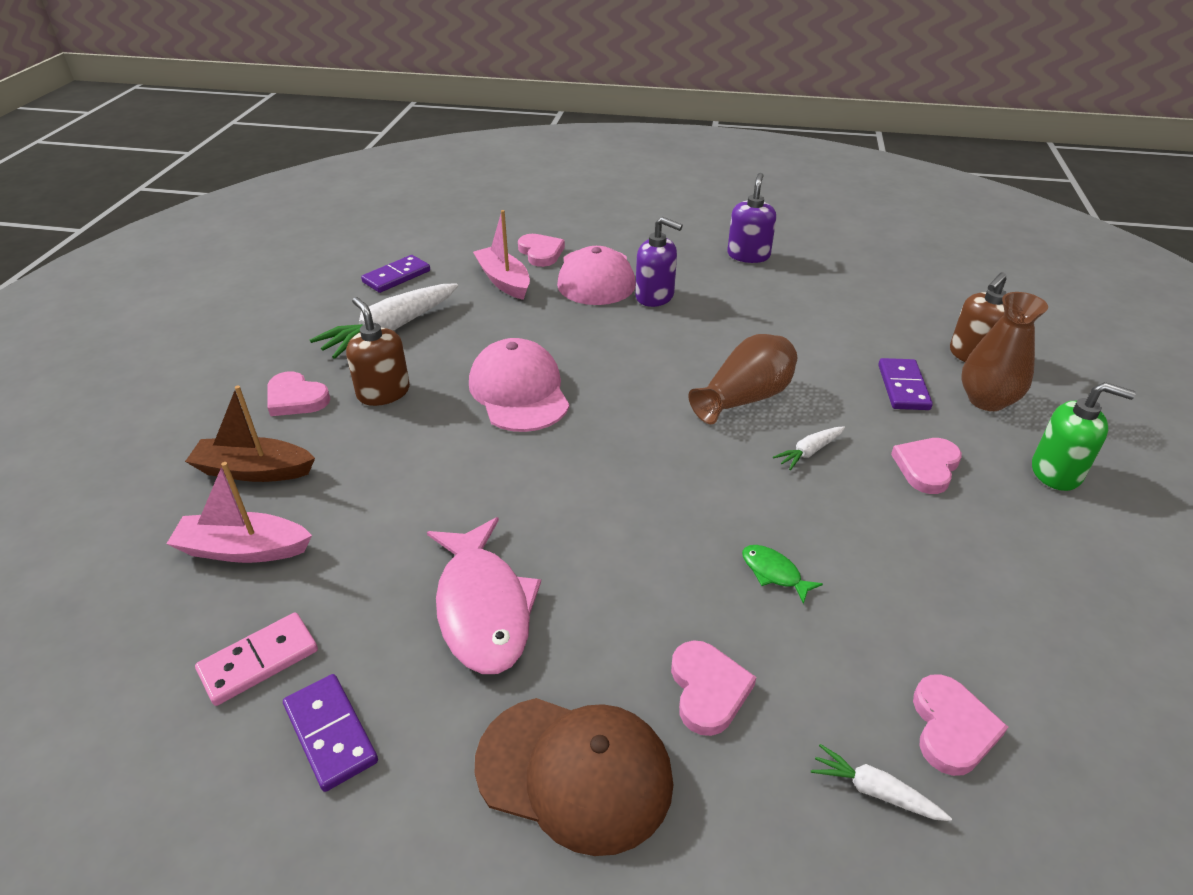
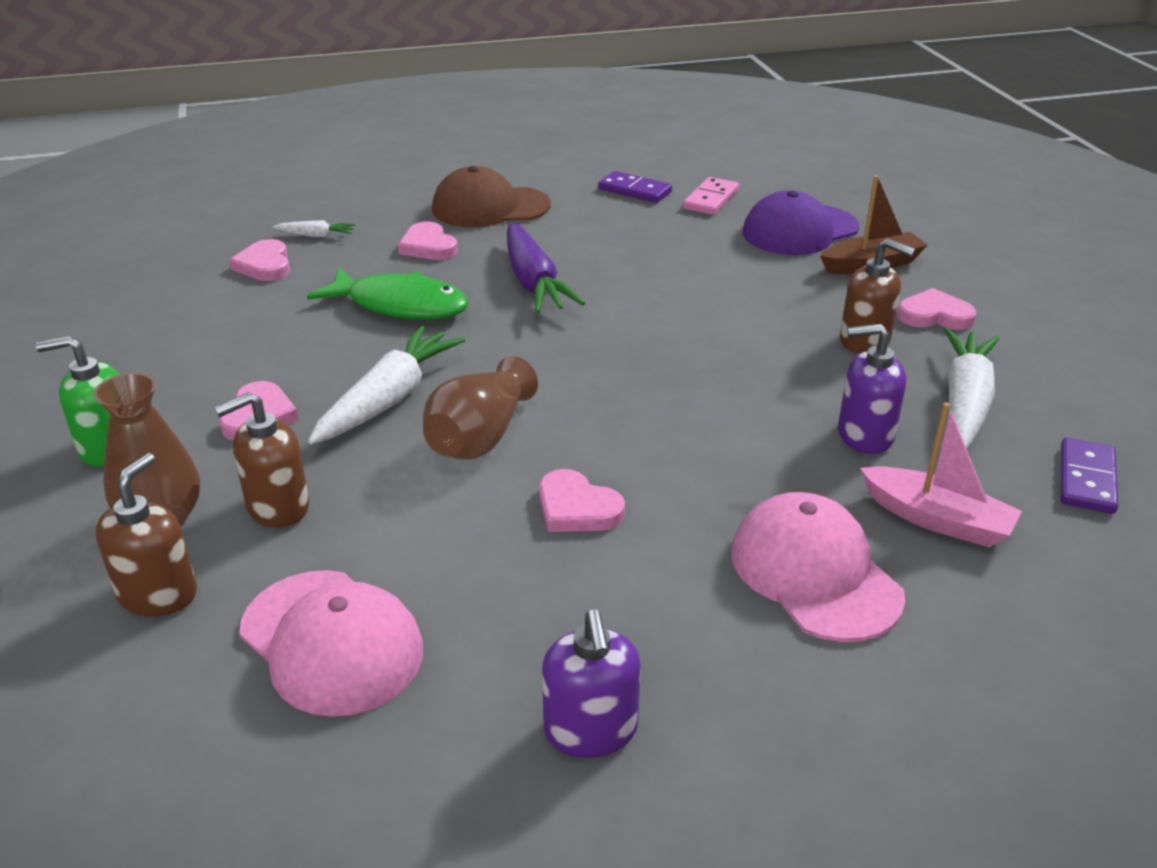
camera: 155 degrees right, 5 degrees down
pink boat [166,462,312,563] -> purple cap [743,190,859,255]
pink fish [427,517,541,674] -> none
pink cap [469,338,570,432] -> pink cap moved to [239,570,423,717]
pink heart [518,234,565,267] -> pink heart moved to [539,469,625,532]
purple soap dispenser [635,217,683,307] -> purple soap dispenser moved to [838,324,906,454]
green fish [742,545,823,604] -> green fish [307,268,469,320], size x2.26
white carrot [773,426,845,470] -> white carrot [308,326,466,445], size x2.13
purple domino [878,358,933,410] -> brown soap dispenser [214,392,309,528]
none -> purple carrot [507,222,585,313]

